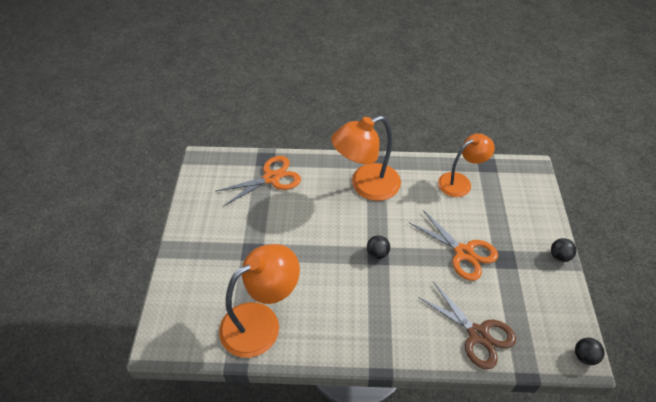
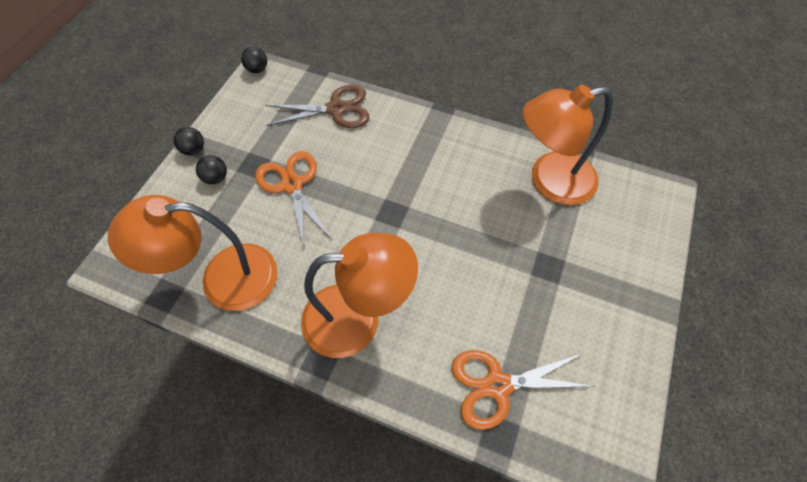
camera: 160 degrees left, 10 degrees up
black ball [367,235,390,259] -> black ball moved to [196,155,227,184]
brown scissors [418,282,516,369] -> brown scissors turned 105 degrees clockwise [266,84,369,128]
orange lamp [438,134,495,197] -> orange lamp [108,195,278,311], size x1.50

